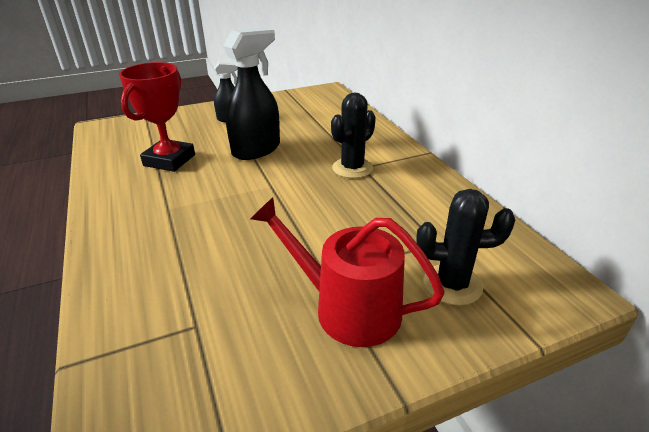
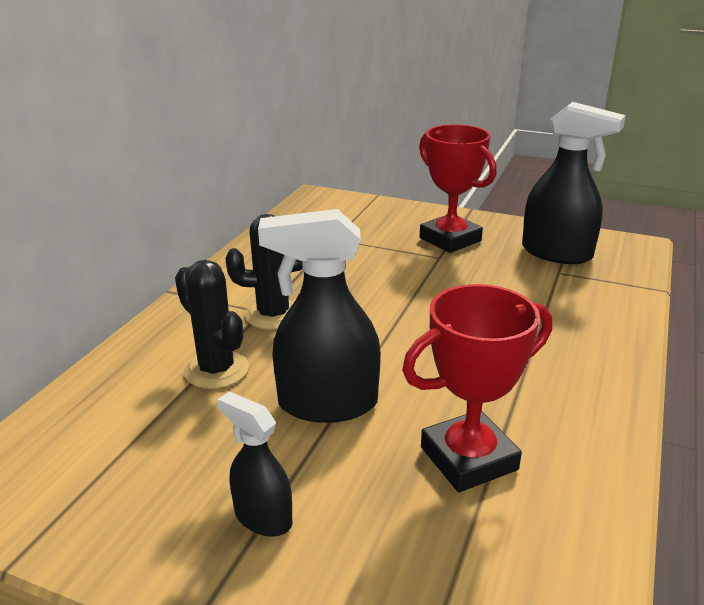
camera: 135 degrees left, 5 degrees down
red watering can [251,197,445,347] -> red trophy [419,124,497,253]
black cactus [416,189,515,306] -> black cactus moved to [175,260,249,389]
none -> black spray bottle [522,102,626,264]

